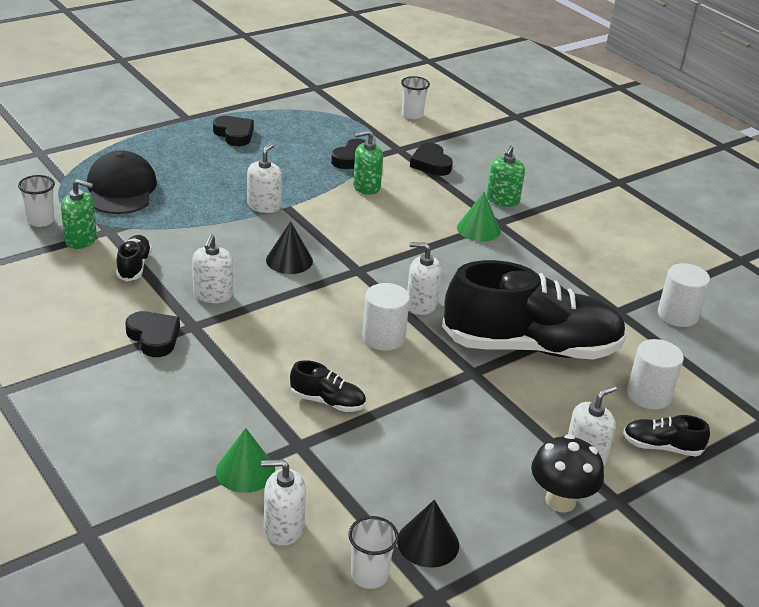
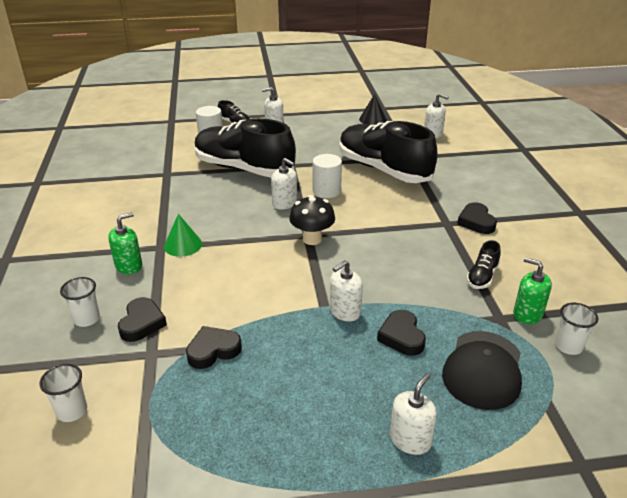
camera: 150 degrees left, 0 degrees up
white soap dispenser [192,234,233,303] -> white soap dispenser moved to [390,373,437,455]
black heart [213,116,254,146] -> black heart moved to [377,310,426,356]
green cone [216,428,275,493] -> none
black cone [266,221,313,274] -> none
black shoe [290,360,366,412] -> black shoe [339,121,438,183], size x2.46
white cup [348,516,399,589] -> white cup moved to [60,277,100,327]
green soap dispenser [353,130,383,195] -> none
black mushroom [531,434,604,512] -> black mushroom moved to [289,195,335,245]
white cylinder [658,263,710,327] -> none

